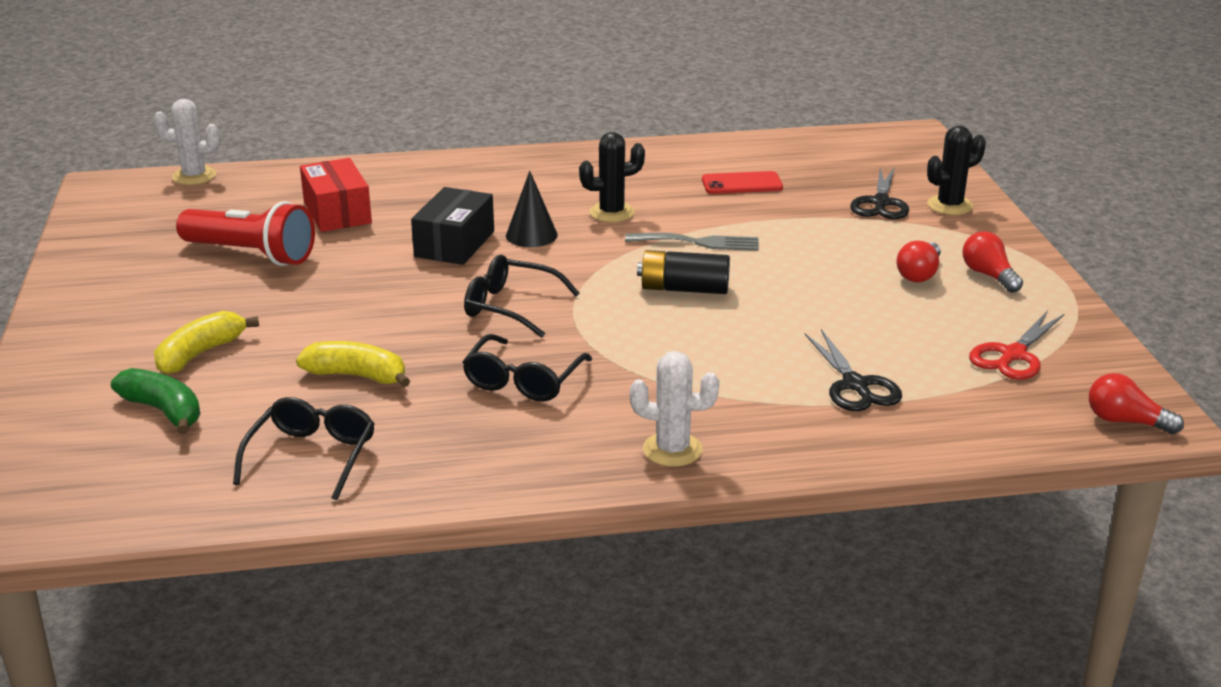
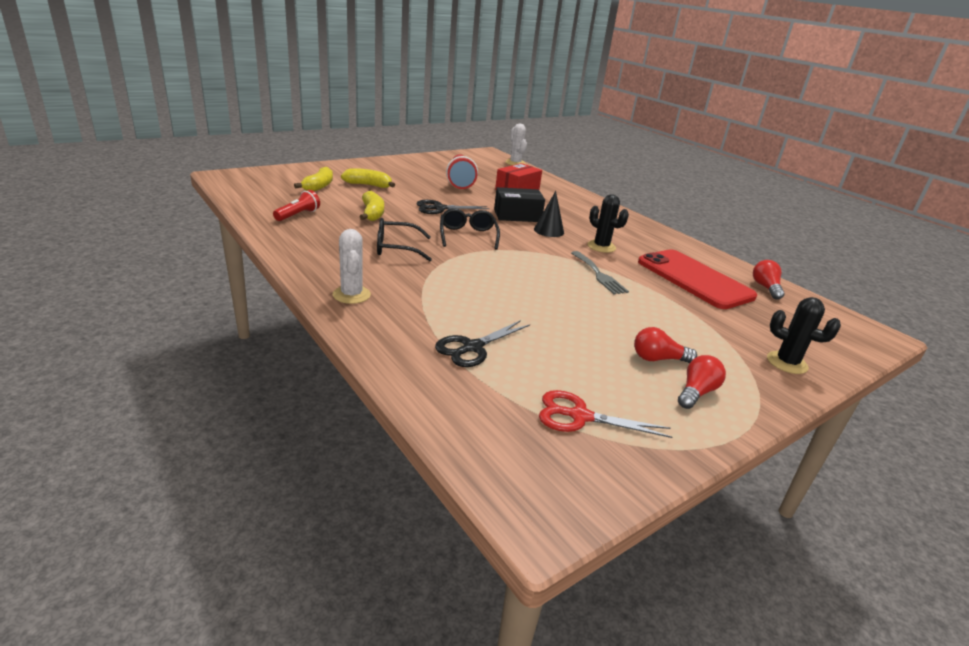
camera: 60 degrees right, 0 degrees up
green banana [111,368,200,434] -> yellow banana [294,167,333,191]
black glasses [233,397,375,500] -> red flashlight [273,190,320,221]
black battery [637,250,730,294] -> none
red phone [702,171,783,194] -> red phone [638,249,757,309], size x2.03
black scissors [850,166,909,219] -> black scissors moved to [416,200,489,214]
red light bulb [1089,373,1184,434] -> red light bulb moved to [753,260,785,300]

